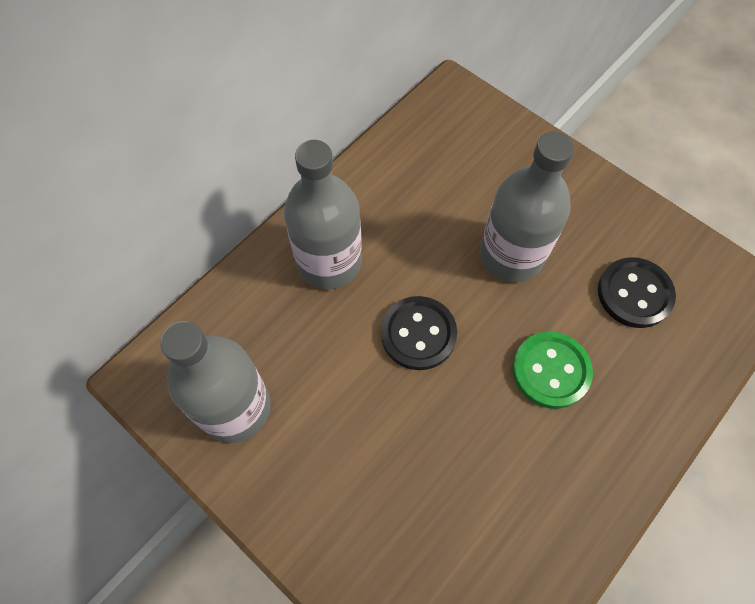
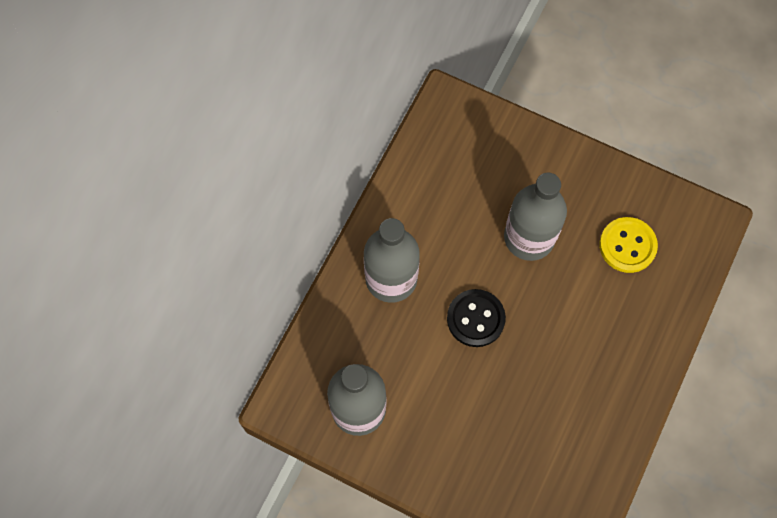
camera: 15 degrees left, 5 degrees up
green button [512,332,593,409] -> none
black button [598,257,676,328] -> yellow button [599,217,658,273]

